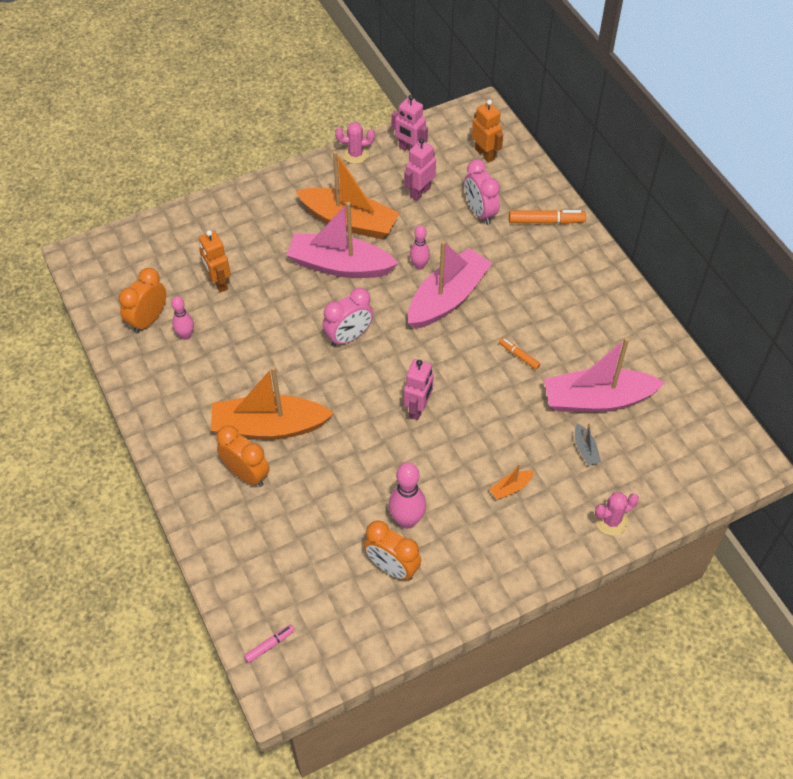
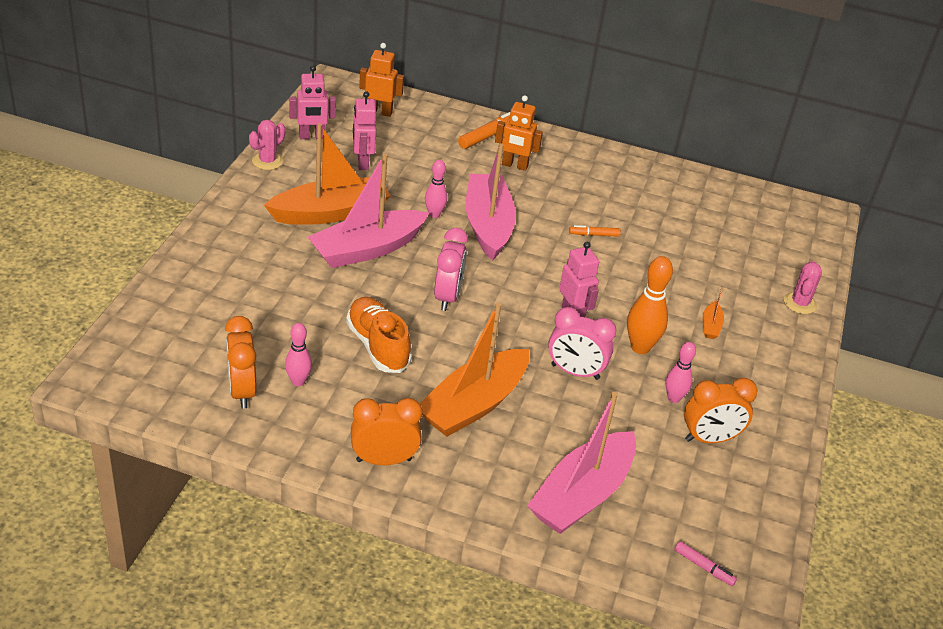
camera: 50 degrees left, 15 degrees down
orange robot [199,230,231,292] -> orange robot moved to [495,95,543,171]
orange clock [217,425,270,487] -> orange clock moved to [351,398,422,465]
pink marker [244,625,295,663] -> pink marker turned 120 degrees clockwise [674,541,737,586]
pink bowling pin [389,463,426,529] -> pink bowling pin [666,342,696,403], size x0.63
pink clock [464,159,500,225] -> pink clock moved to [548,307,616,380]
pink boat [544,337,665,412] -> pink boat moved to [527,392,636,534]
grey boat [575,423,601,466] -> none
none -> orange shoe [346,297,412,373]
none -> orange bowling pin [627,256,673,354]

